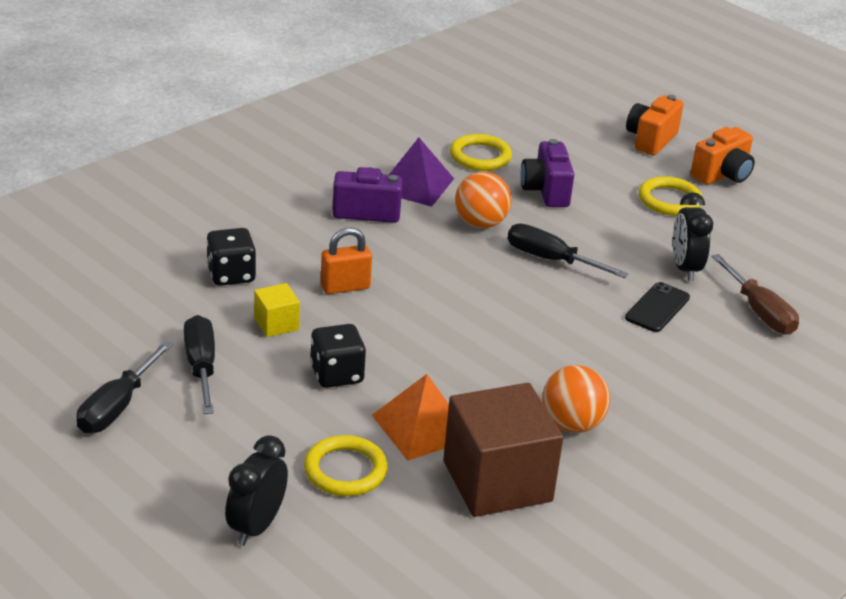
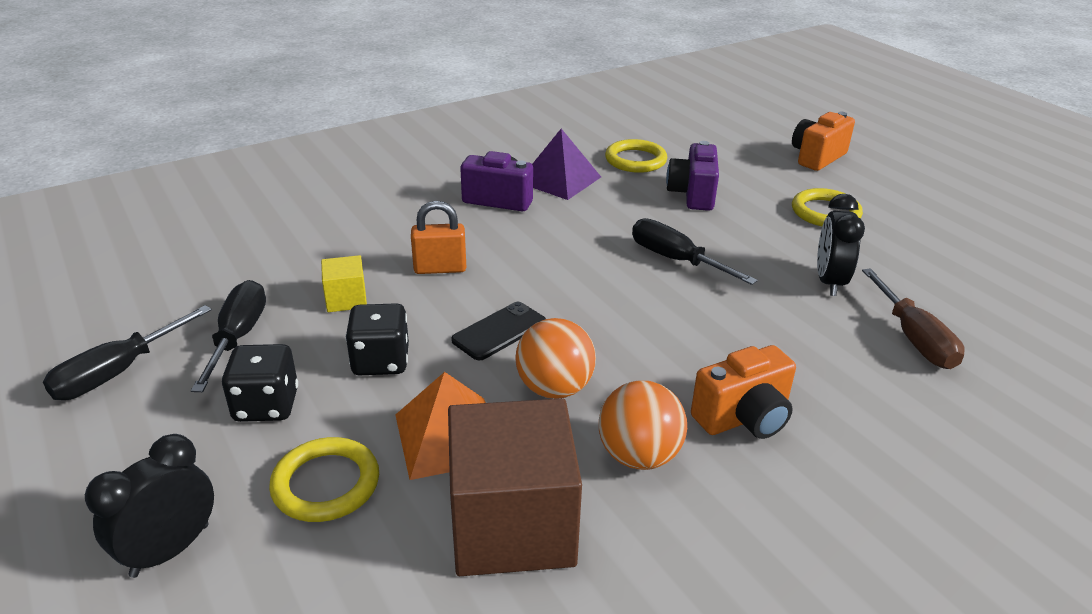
camera: 15 degrees right, 0 degrees up
black dice [206,228,256,286] -> black dice moved to [222,344,298,422]
orange ball [455,172,511,228] -> orange ball moved to [515,318,596,399]
black phone [625,282,690,332] -> black phone moved to [451,302,546,360]
orange camera [690,127,755,185] -> orange camera moved to [691,345,796,439]

